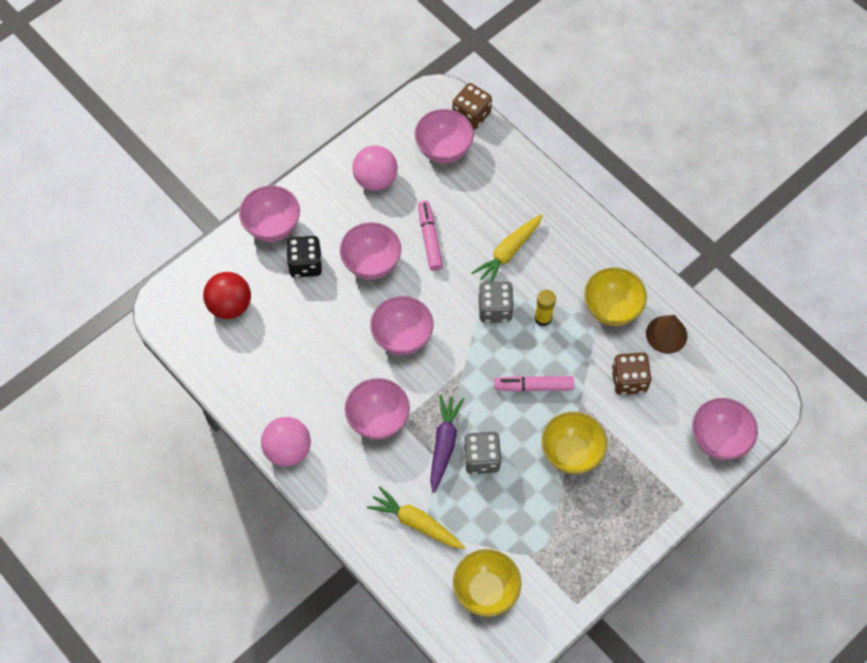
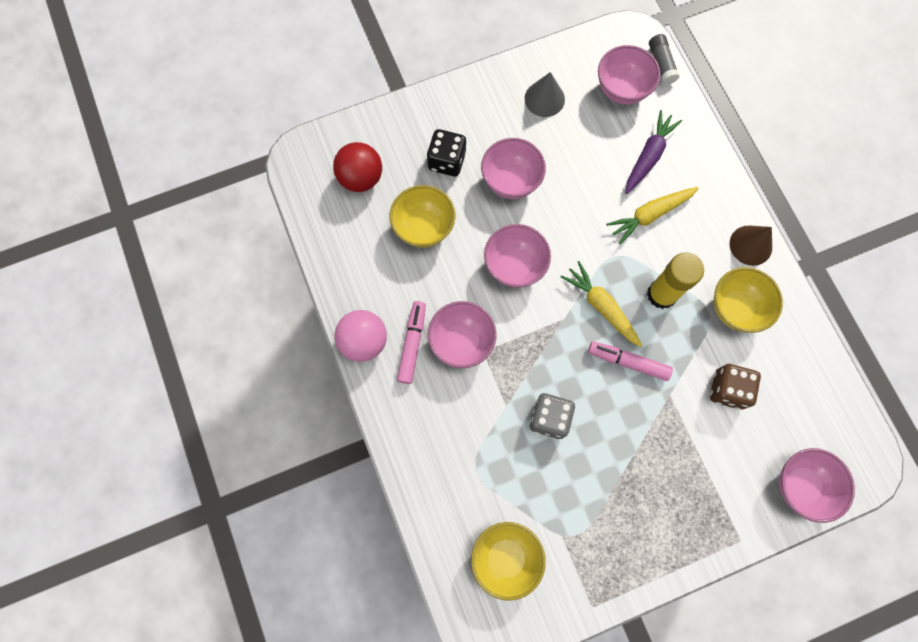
camera: 20 degrees right, 10 degrees up
pink bowl [239,186,300,242] -> none
pink ball [352,145,398,191] -> grey cone [525,72,565,117]
yellow carrot [367,486,465,549] -> yellow carrot moved to [561,261,642,347]
pink marker [418,201,443,271] -> pink marker moved to [397,301,426,384]
purple carrot [430,394,464,493] -> purple carrot moved to [626,110,682,194]
brown dice [452,83,492,130] -> grey glue stick [649,34,680,85]
grey dice [479,282,514,323] -> none
yellow glue stick [534,290,556,326] -> yellow glue stick [647,252,704,309], size x1.63
yellow bowl [542,412,607,474] -> yellow bowl moved to [389,185,455,248]
brown cone [646,315,687,354] -> brown cone moved to [730,225,772,266]

